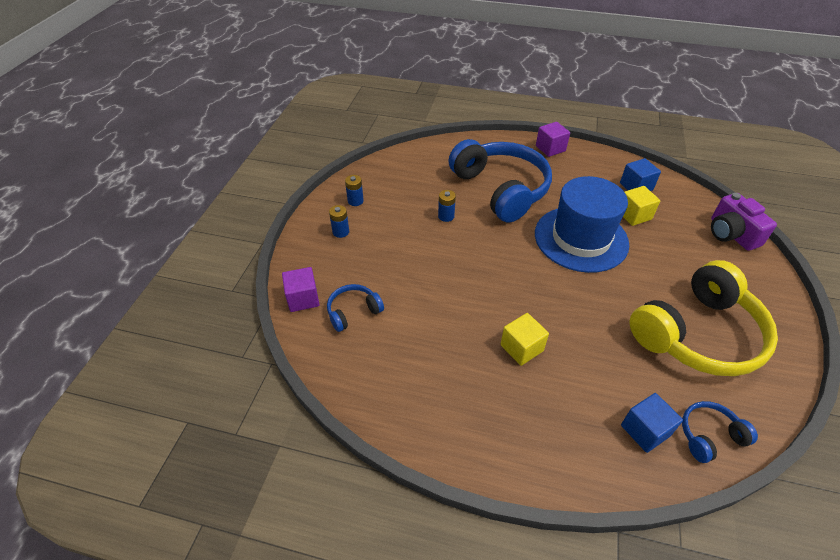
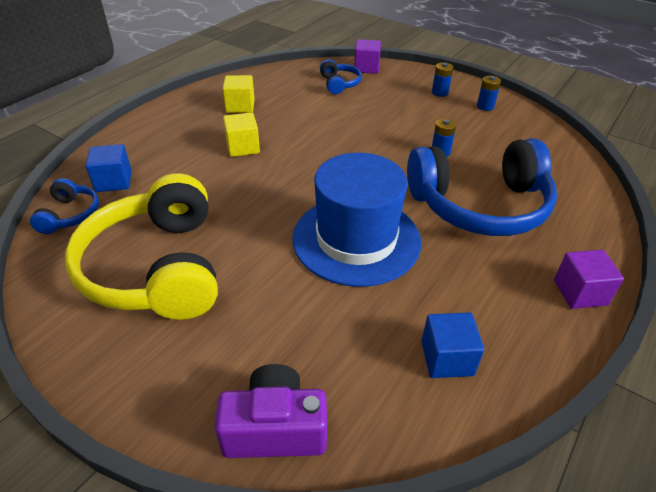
camera: 110 degrees right, 5 degrees down
yellow cube [623,186,660,226] -> yellow cube moved to [223,75,255,113]

